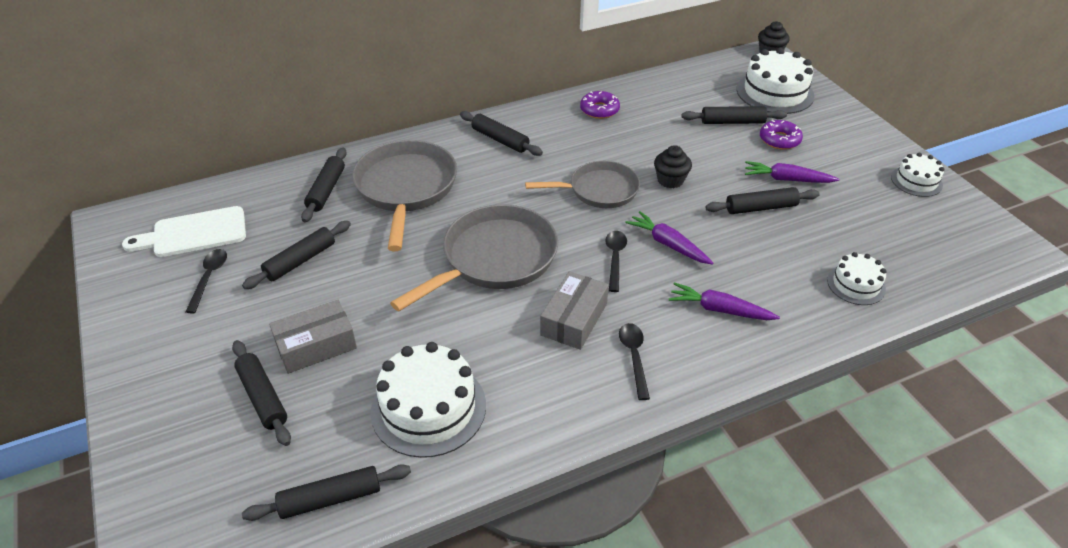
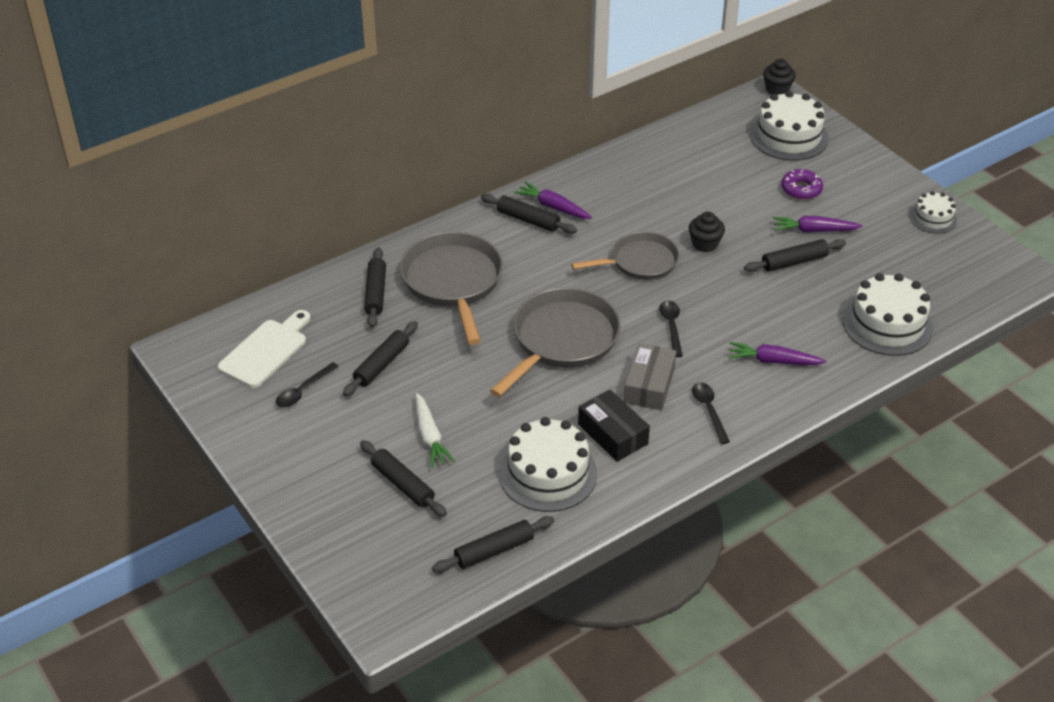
camera: 10 degrees left, 0 degrees up
white cutting board [122,206,246,257] -> white cutting board turned 150 degrees clockwise [218,310,311,388]
black spoon [185,249,227,314] -> black spoon turned 135 degrees counterclockwise [276,362,339,408]
grey box [269,300,357,374] -> white carrot [416,393,455,468]
purple donut [580,91,620,119] -> none
purple carrot [625,211,713,265] -> purple carrot moved to [514,182,592,219]
black rolling pin [682,106,787,124] -> none
white cake [827,252,886,305] -> white cake [843,273,933,356], size x1.77
none -> black box [578,389,650,462]

